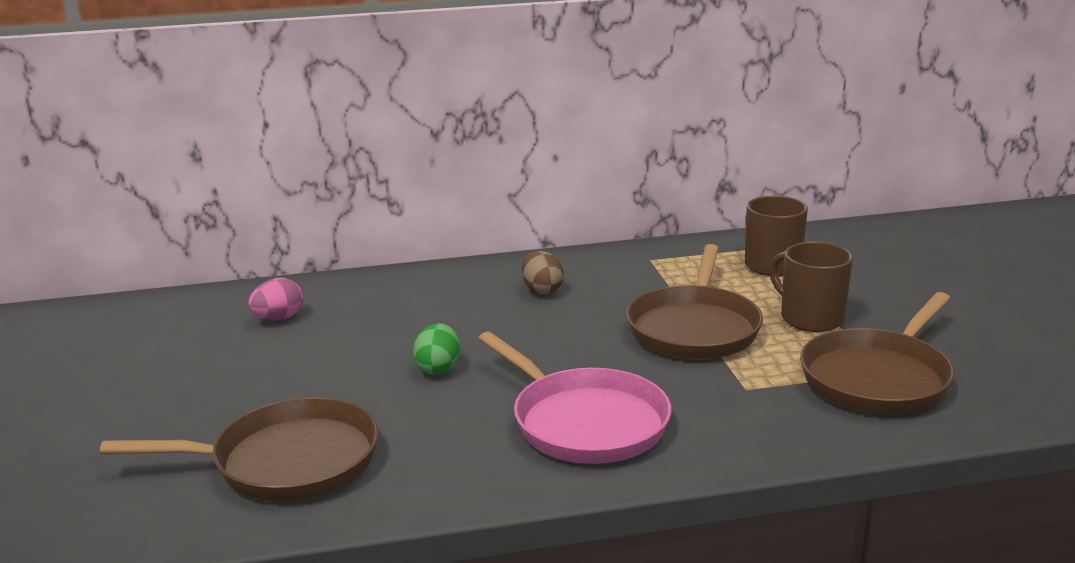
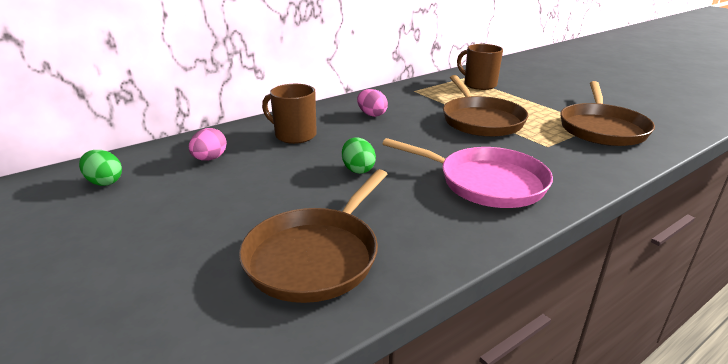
camera: 25 degrees left, 5 degrees up
brown pan [100,397,379,501] -> brown pan turned 150 degrees clockwise [239,169,387,303]
brown egg [522,251,564,294] -> pink egg [357,89,388,117]
brown mug [769,242,853,332] -> brown mug moved to [262,84,317,144]
none -> green egg [79,150,122,186]

